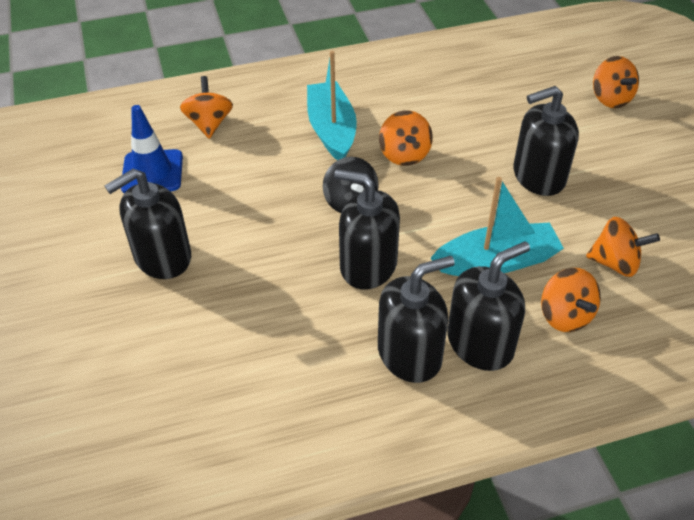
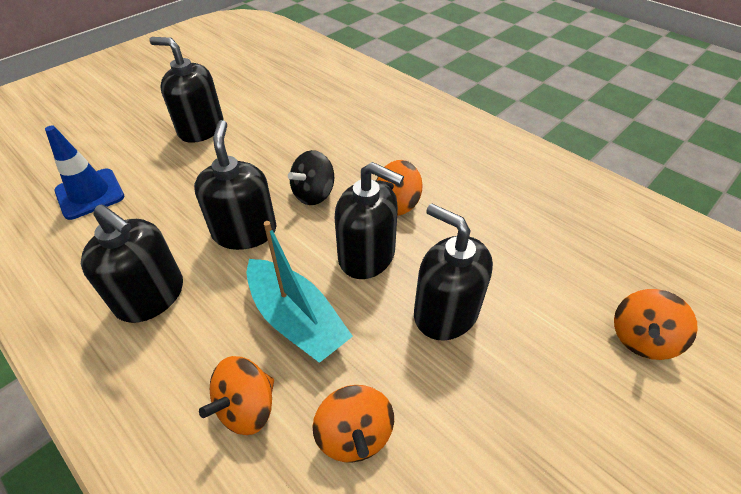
camera: 60 degrees right, 0 degrees up
blue traffic cone [121,105,183,193] -> blue traffic cone moved to [45,125,124,220]
orange spinning top [180,76,233,139] -> none
turquoise boat [307,51,357,160] -> none
black soap dispenser [447,241,530,371] -> black soap dispenser moved to [335,162,404,279]

